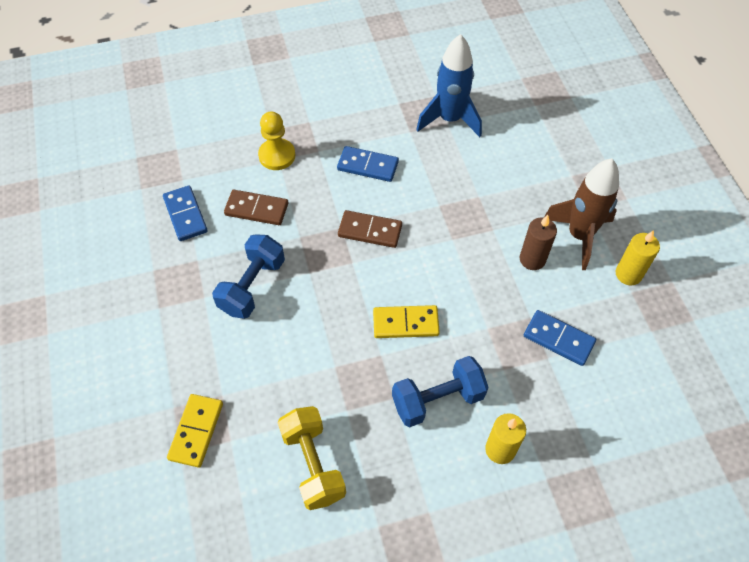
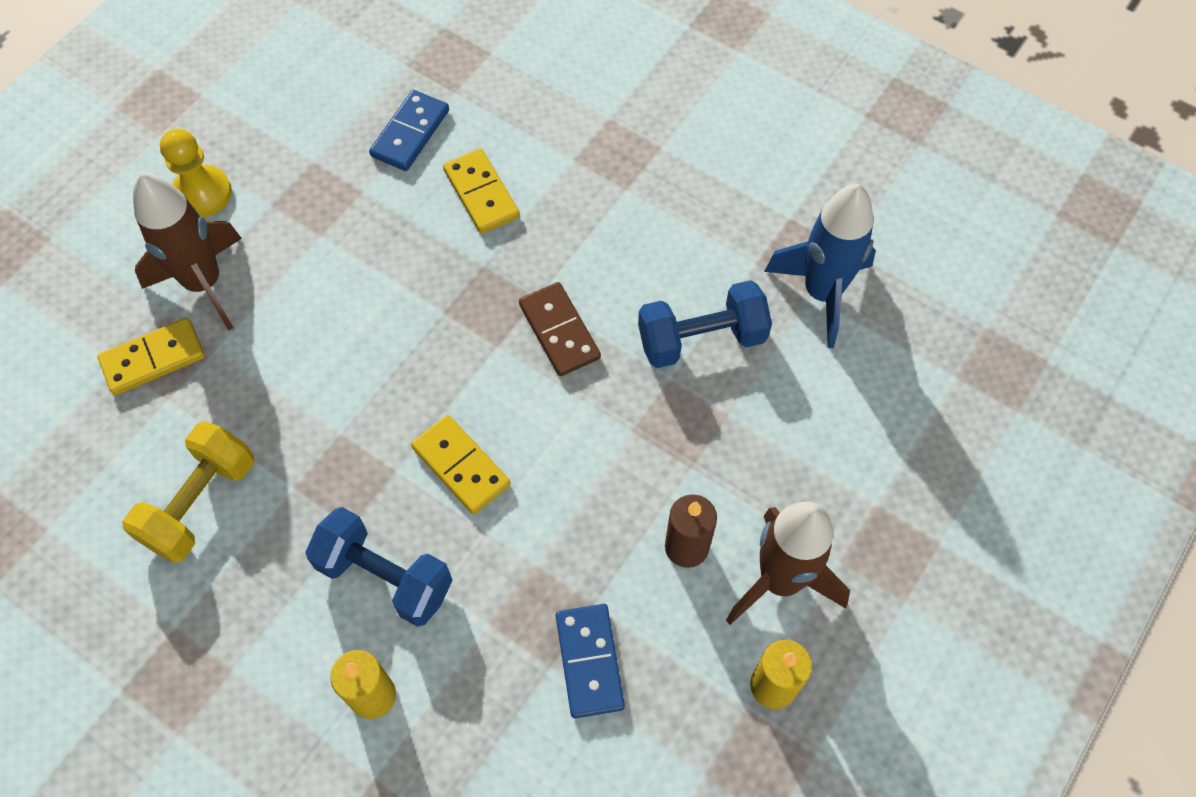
camera: 50 degrees right, 5 degrees up
blue dumbbell [212,234,285,319] -> blue dumbbell moved to [638,280,772,368]
brown domino [224,190,288,225] -> yellow domino [443,149,520,234]
yellow pawn [258,111,295,170] -> yellow pawn moved to [160,129,232,218]
blue domino [337,146,399,182] -> none
none -> brown rocket [133,173,242,331]

